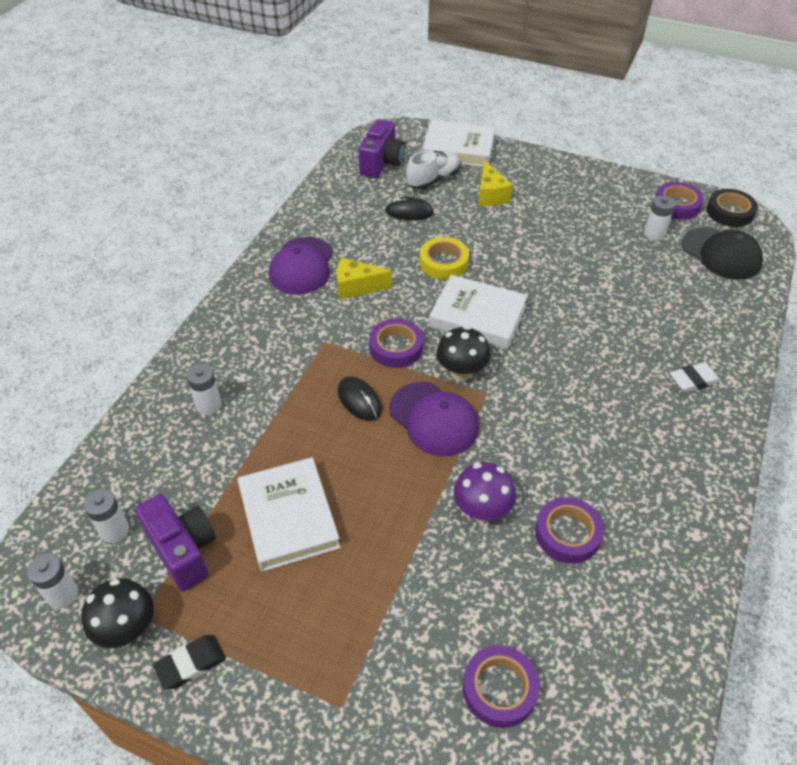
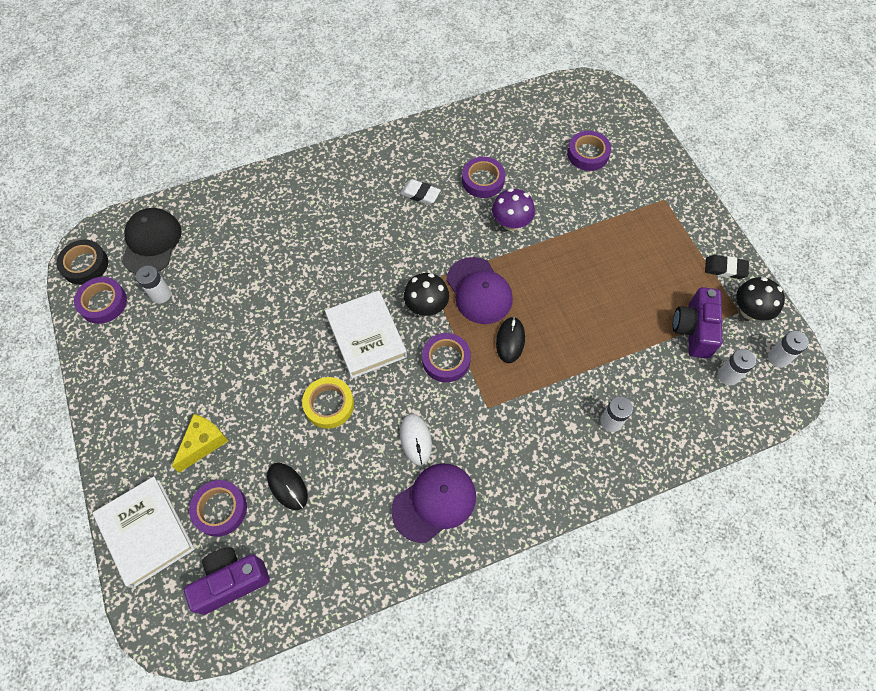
camera: 135 degrees left, 15 degrees up
white book [238,457,340,572] -> none
yellow cheese [337,258,392,299] -> white mouse [400,414,432,465]
purple cap [389,382,479,456] -> purple cap turned 150 degrees clockwise [446,257,513,324]
white shoe [406,150,460,189] -> purple tape [189,480,247,537]
white eraser [670,362,721,393] -> white eraser moved to [400,179,441,205]

